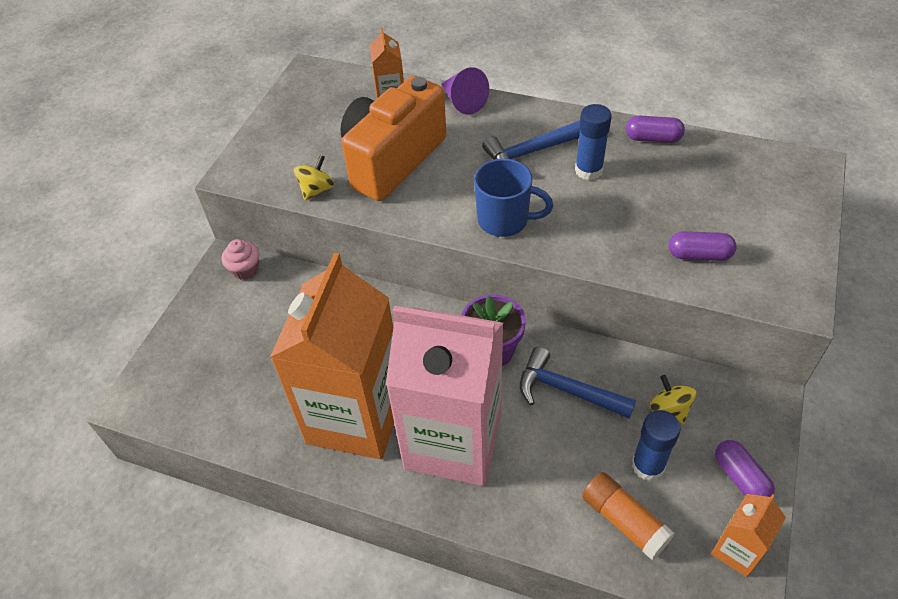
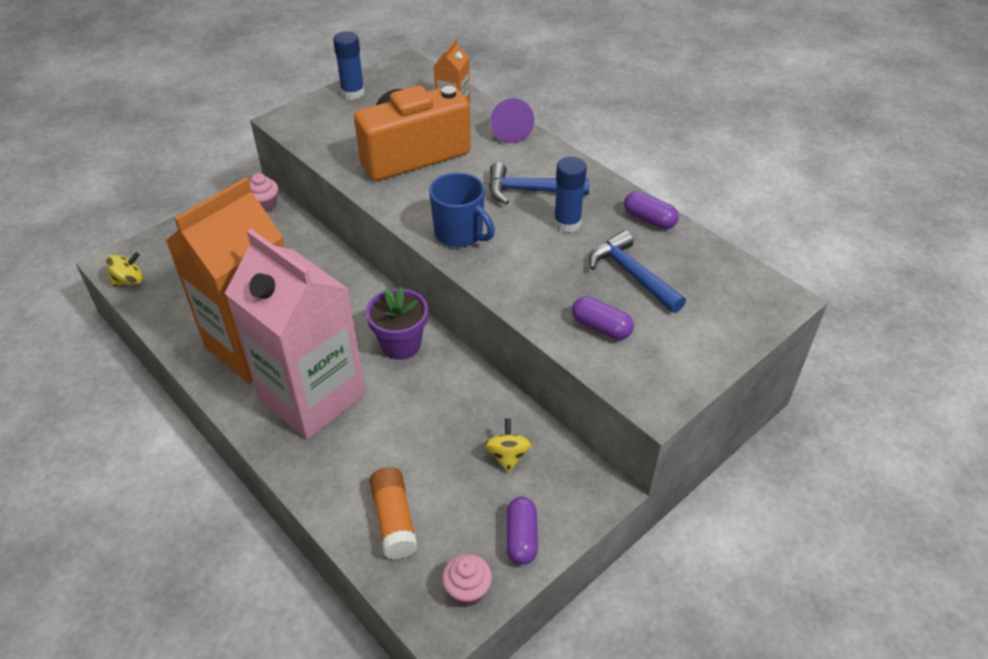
camera: 25 degrees right, 5 degrees down
yellow spinning top [294,155,334,200] -> yellow spinning top moved to [106,252,143,287]
blue hammer [520,347,636,419] -> blue hammer moved to [589,230,686,313]
blue glue stick [632,410,681,481] -> blue glue stick moved to [333,31,365,100]
orange carton [711,494,786,577] -> pink cupcake [442,554,492,606]

